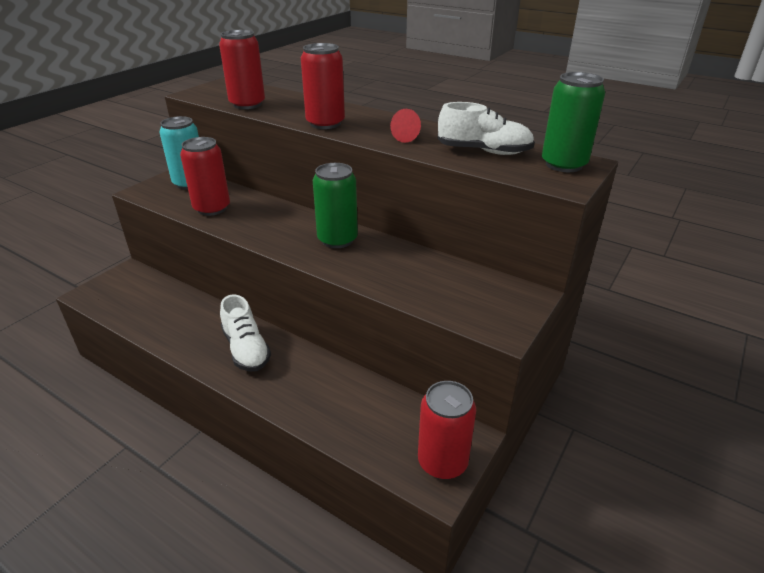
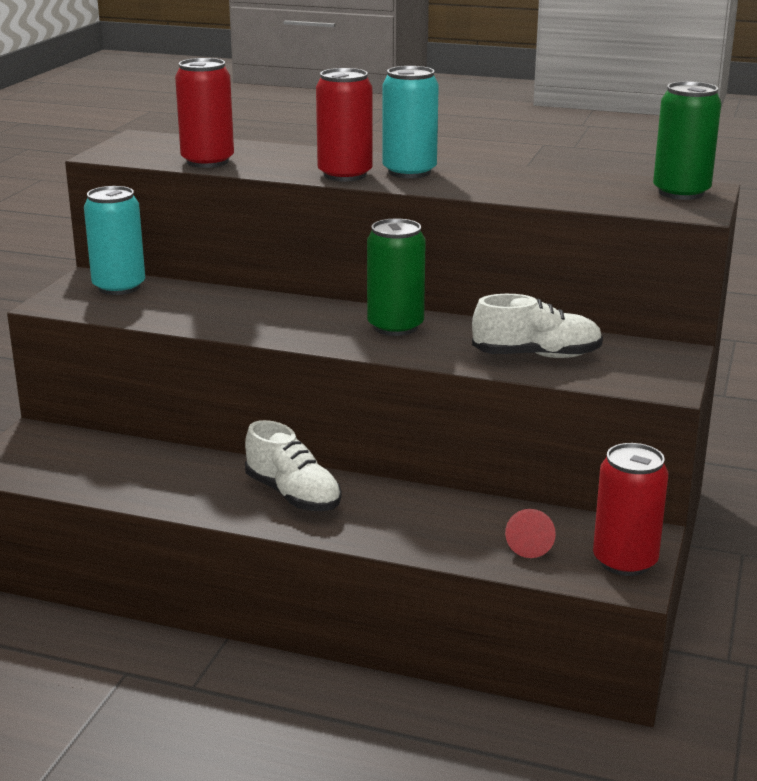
camera: 15 degrees left, 10 degrees down
red can [180,137,230,216] -> none
red cone [390,109,421,143] -> red cone moved to [505,509,556,558]
white shoe [438,102,535,155] -> white shoe moved to [472,294,603,358]
none -> turquoise can [383,66,439,178]

